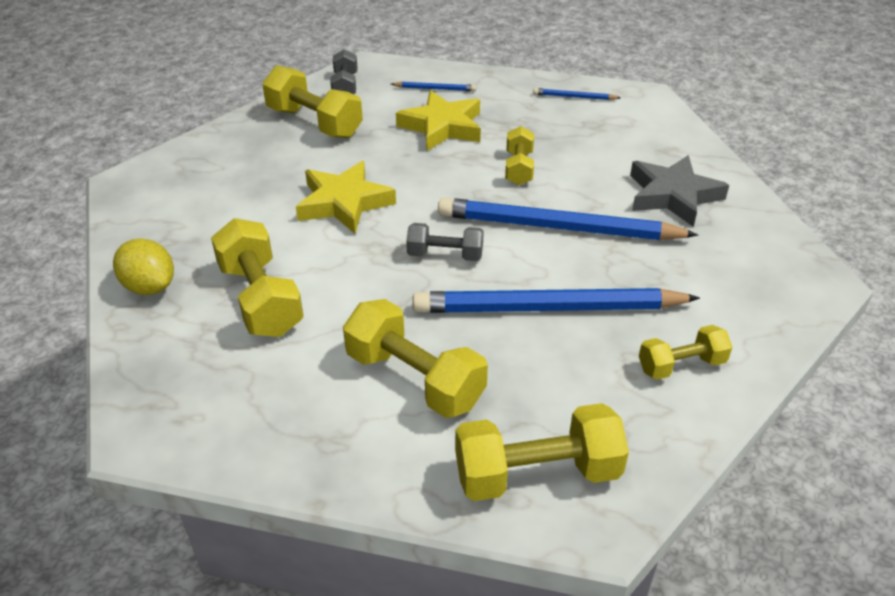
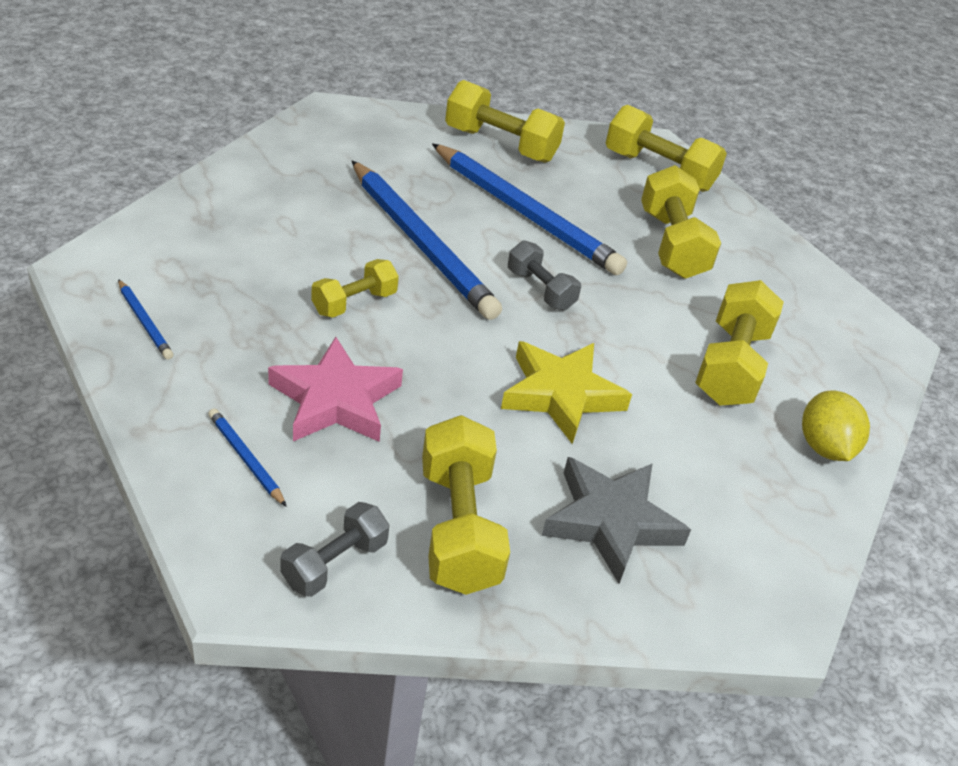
camera: 140 degrees left, 0 degrees up
yellow star [396,90,481,151] -> pink star [268,337,403,442]
grey star [630,155,729,227] -> grey star moved to [542,457,691,584]
yellow dumbbell [639,325,732,380] -> yellow dumbbell [445,80,565,163], size x1.66

